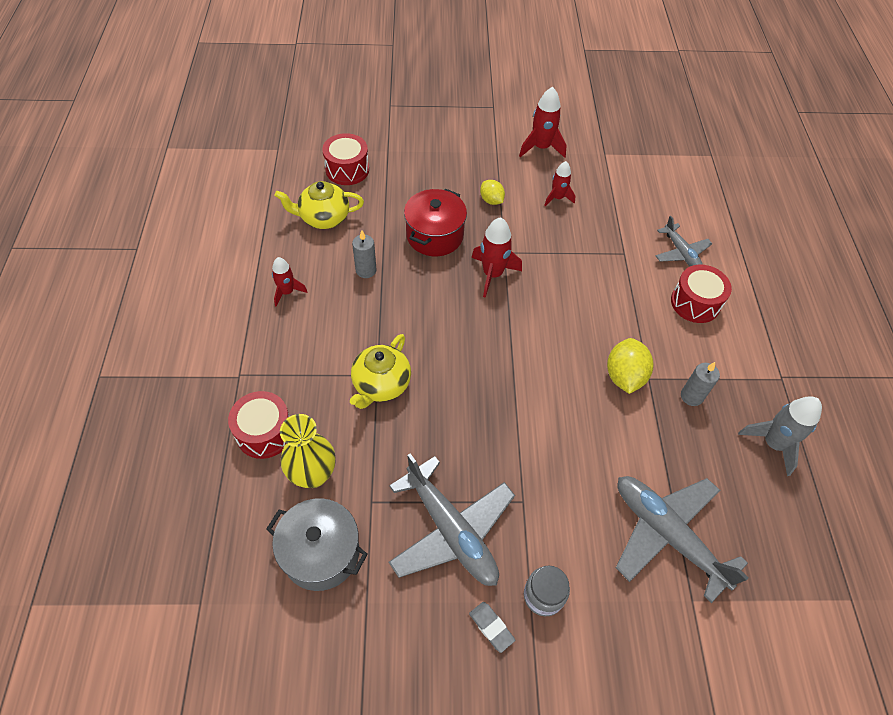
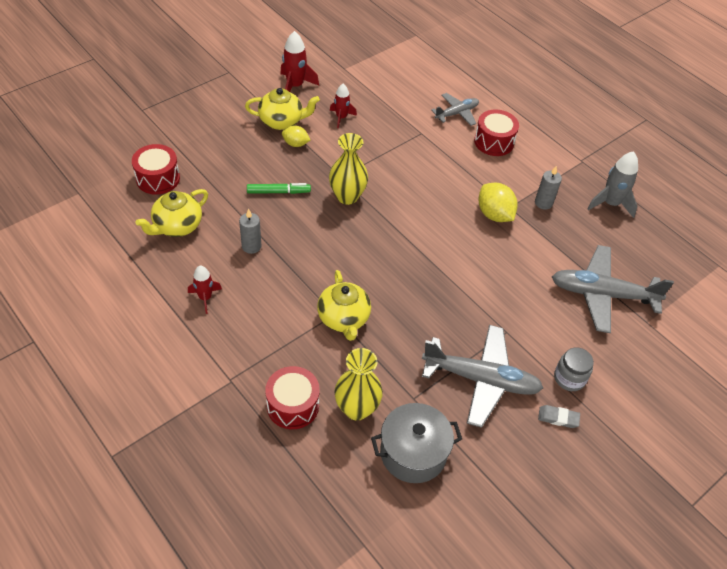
camera: 40 degrees left, 5 degrees down
red pot [404,189,467,256] -> green marker [247,183,311,194]
red rocket [472,217,522,298] -> yellow vase [329,133,368,205]
grey plane [656,216,712,266] -> grey plane turned 60 degrees counterclockwise [431,93,479,126]
none -> yellow teapot [245,88,320,130]

